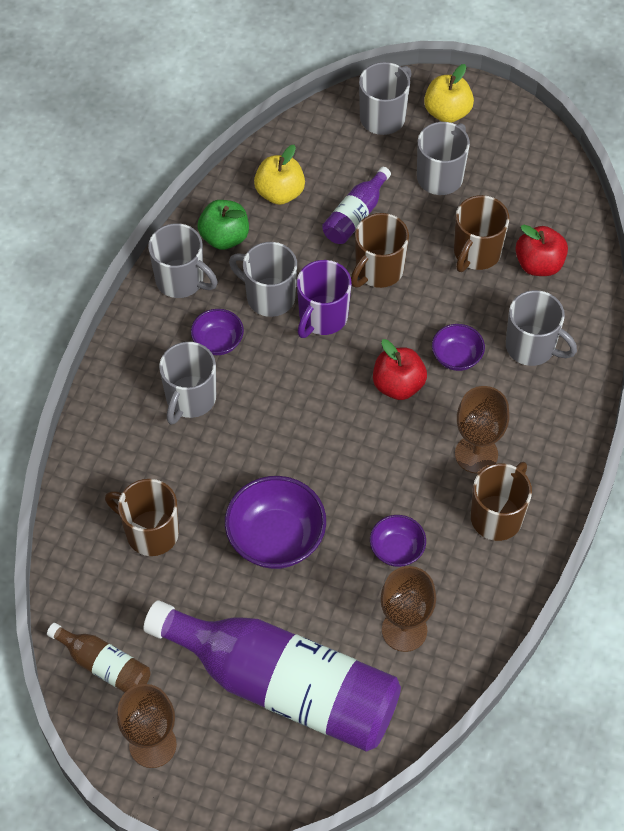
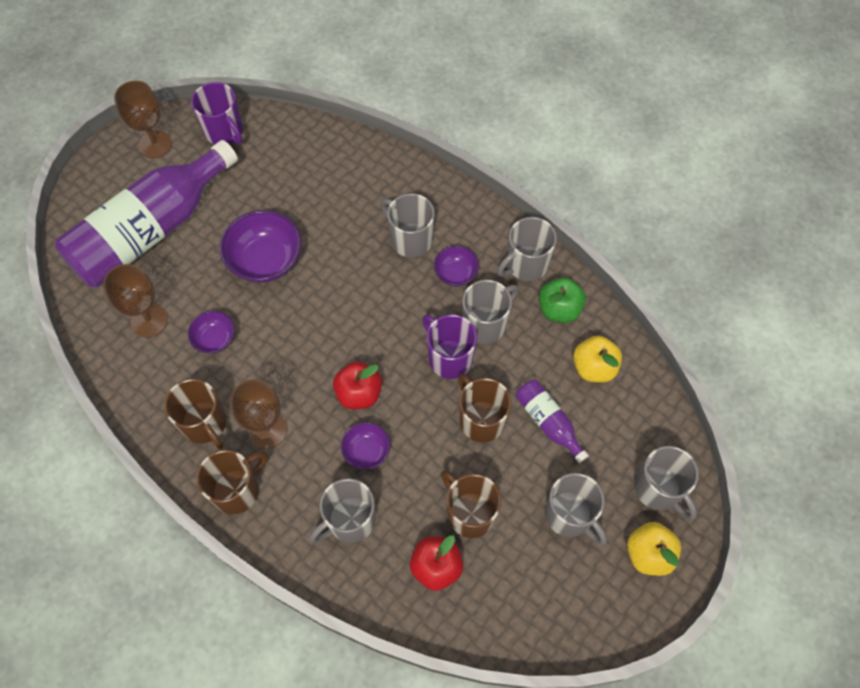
camera: 110 degrees right, 5 degrees up
brown bottle [47,623,150,692] -> purple mug [191,82,243,144]
brown mug [105,479,179,556] -> brown mug moved to [196,450,268,514]

